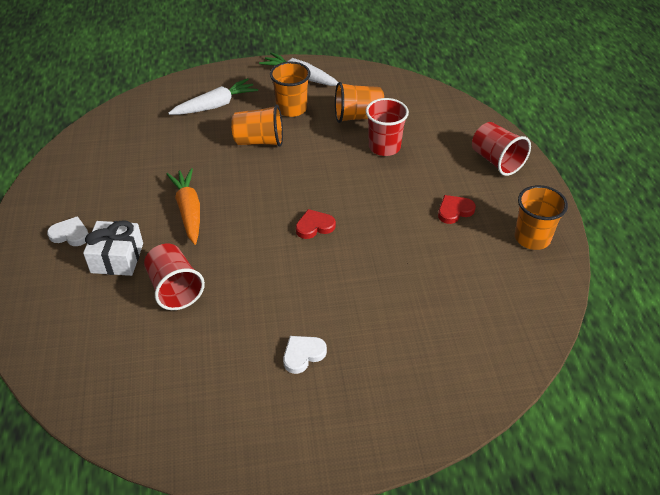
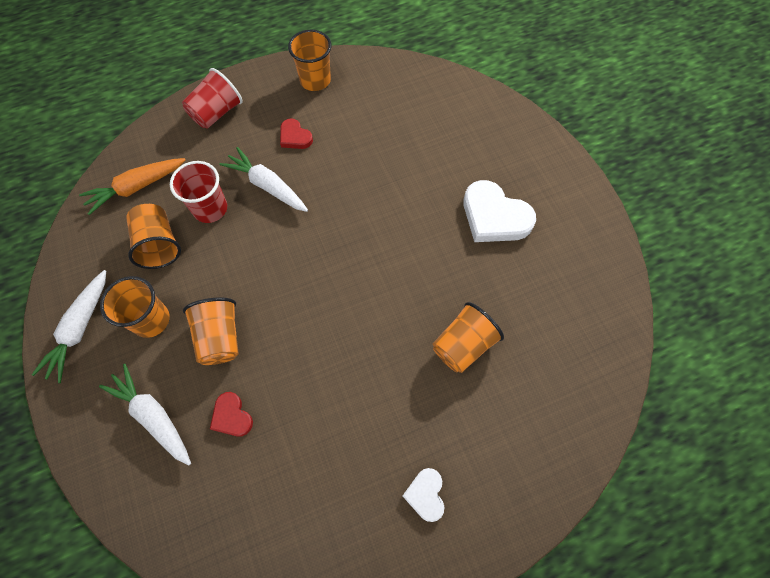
camera: 105 degrees left, 20 degrees up
white gift [83,221,143,276] -> none
red cup [144,244,205,310] -> orange cup [433,302,504,373]
orange carrot [166,168,200,245] -> orange carrot moved to [79,158,186,215]
white heart [283,336,327,374] -> white heart [464,180,536,242], size x1.88
red heart [296,209,336,239] -> red heart moved to [210,392,253,437]
none -> white carrot [220,147,308,212]

